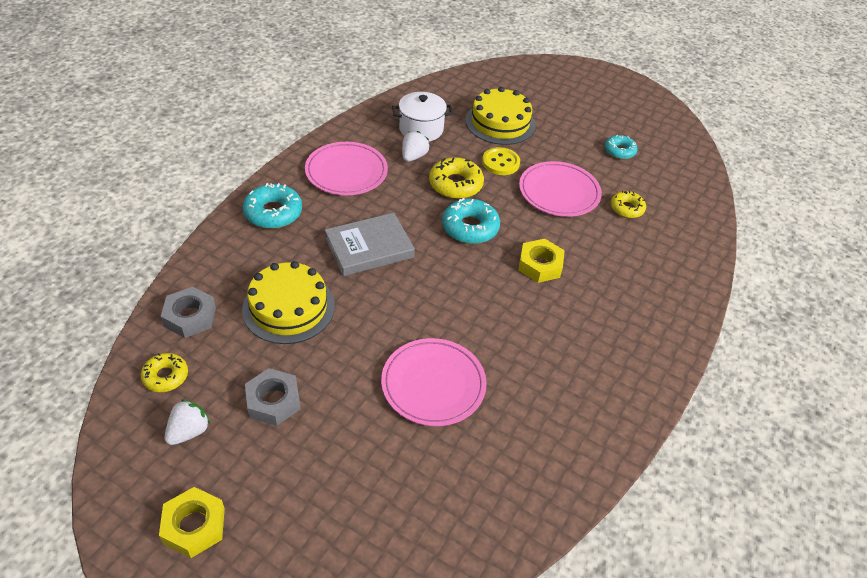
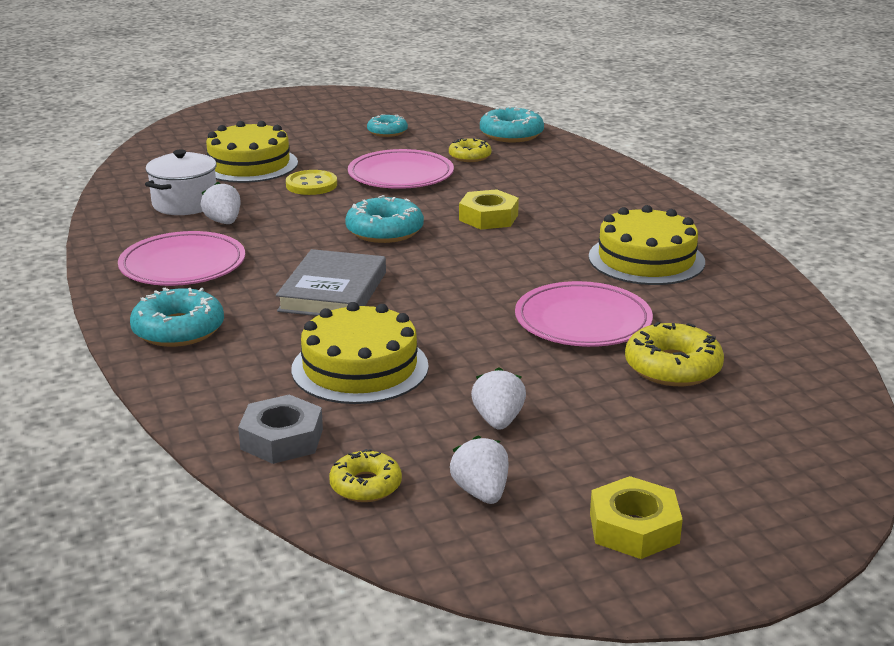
camera: 50 degrees left, 20 degrees down
grey nut [245,368,301,426] -> white strawberry [471,367,526,430]
yellow donut [429,157,484,199] -> yellow donut moved to [625,322,724,386]
none -> turquoise donut [480,106,544,142]
none -> yellow cake [589,205,705,285]

